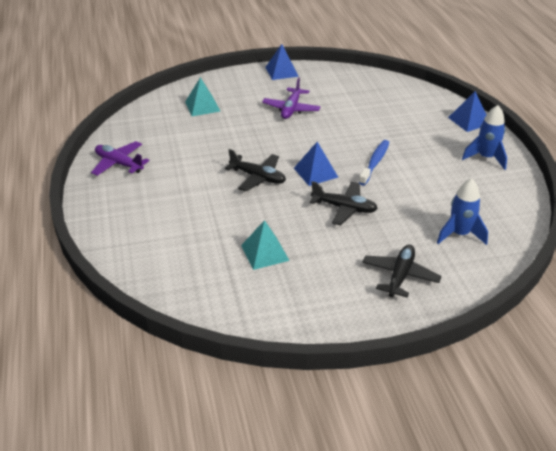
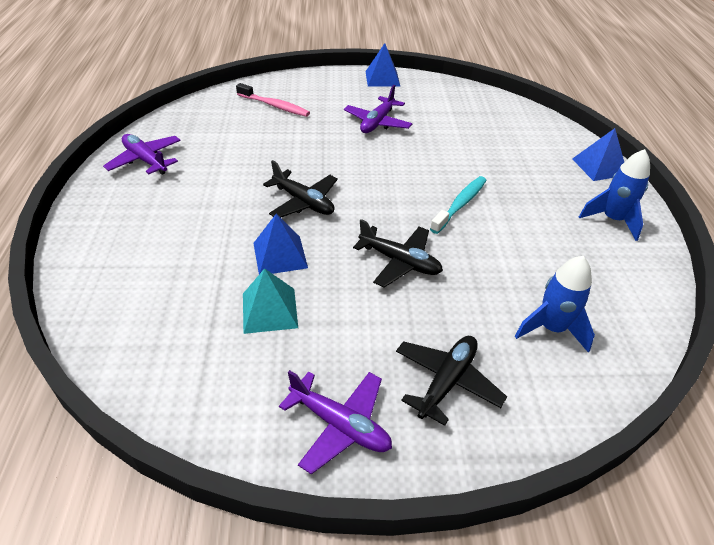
camera: 10 degrees right, 5 degrees up
turquoise pyramid [185,77,221,116] -> pink toothbrush [236,83,310,117]
blue pyramid [294,142,338,186] -> blue pyramid moved to [253,214,308,274]
blue toothbrush [359,140,389,186] -> turquoise toothbrush [430,176,487,234]
none -> purple plane [279,370,392,474]

